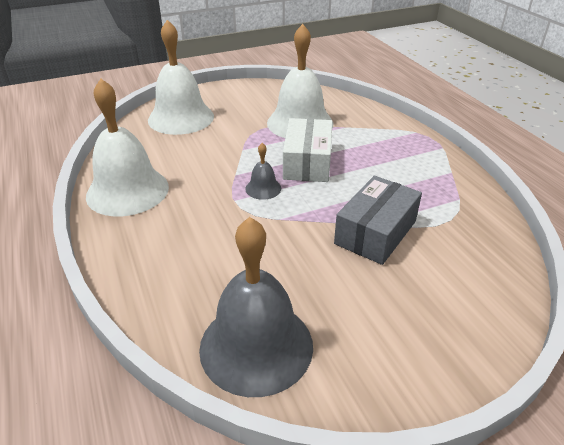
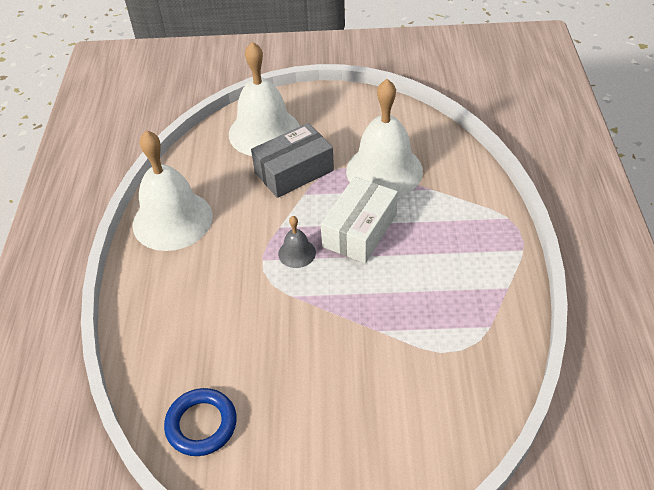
camera: 25 degrees right, 10 degrees up
grey bell [199,217,313,397] -> blue ring [164,388,237,456]
grey box [334,176,422,265] -> grey box moved to [251,123,334,198]

